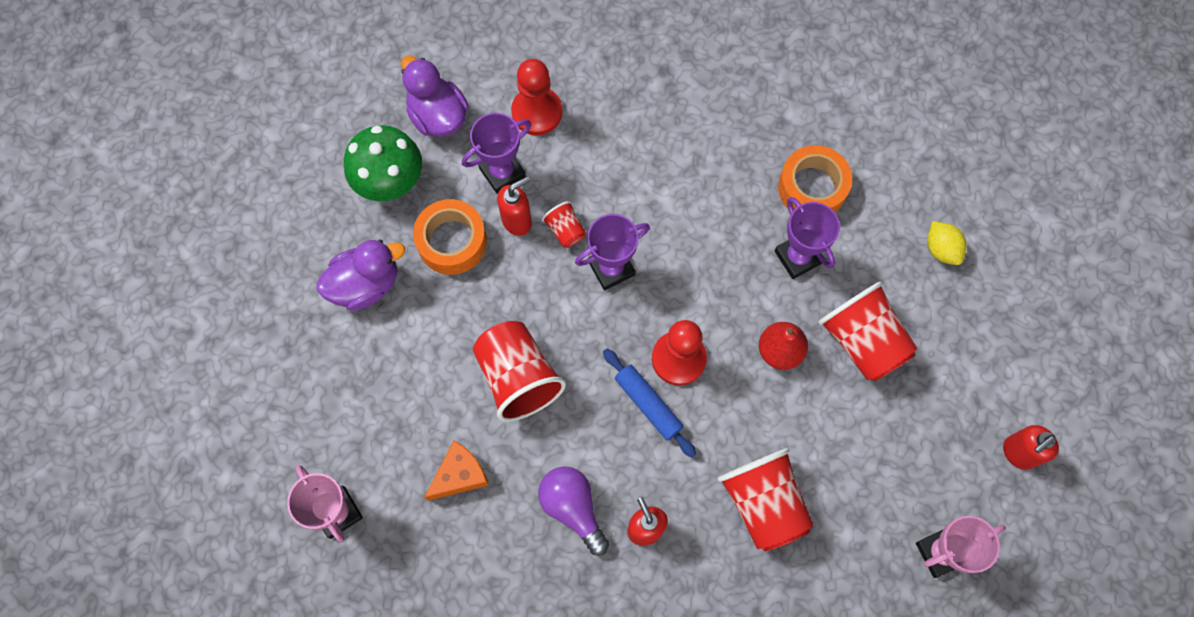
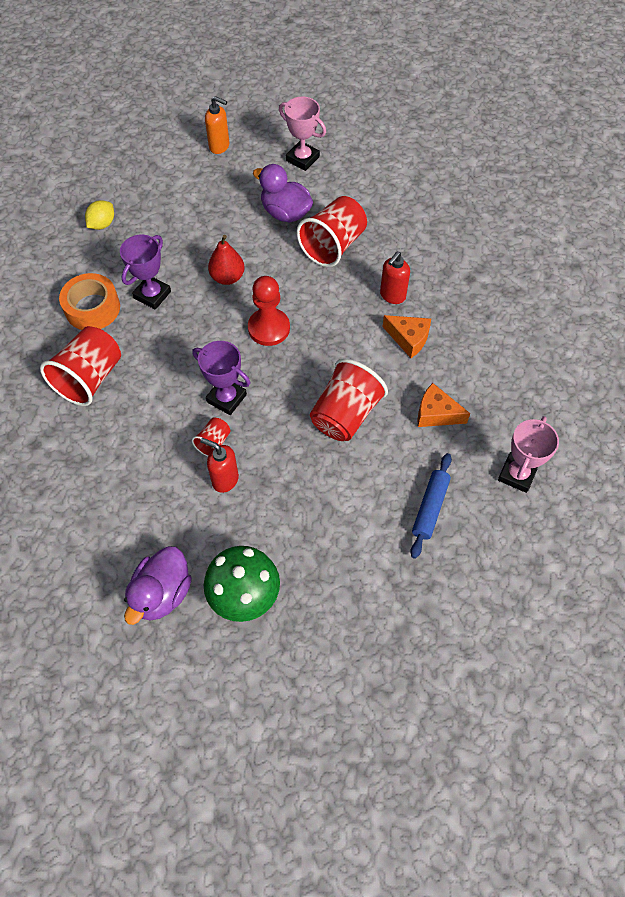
camera: 120 degrees left, 10 degrees down
purple duck [317,240,405,311] -> purple duck moved to [253,164,313,222]
orange tape [413,199,487,275] -> none
purple trophy [462,113,531,194] -> none
red pawn [511,59,562,135] -> none
purple light bulb [538,467,609,556] -> orange cheese [382,315,431,358]
blue rolling pin [603,349,696,458] -> blue rolling pin moved to [410,453,452,559]
red cup [818,282,918,381] -> red cup moved to [40,326,121,406]
red soap dispenser [1003,425,1059,470] -> orange soap dispenser [205,96,229,154]

